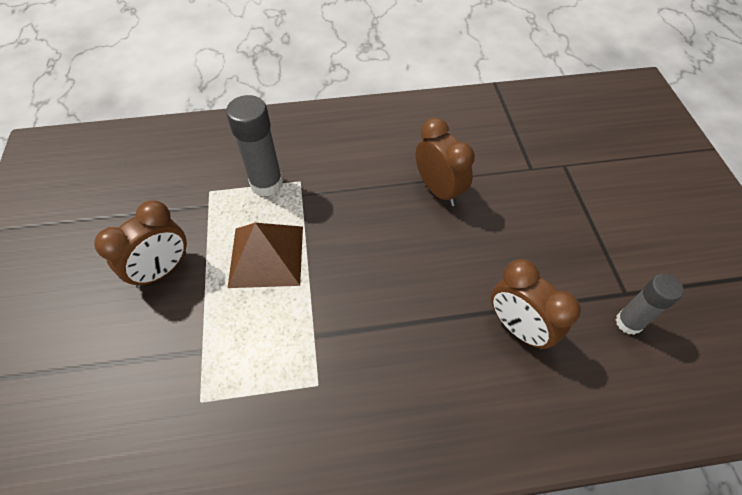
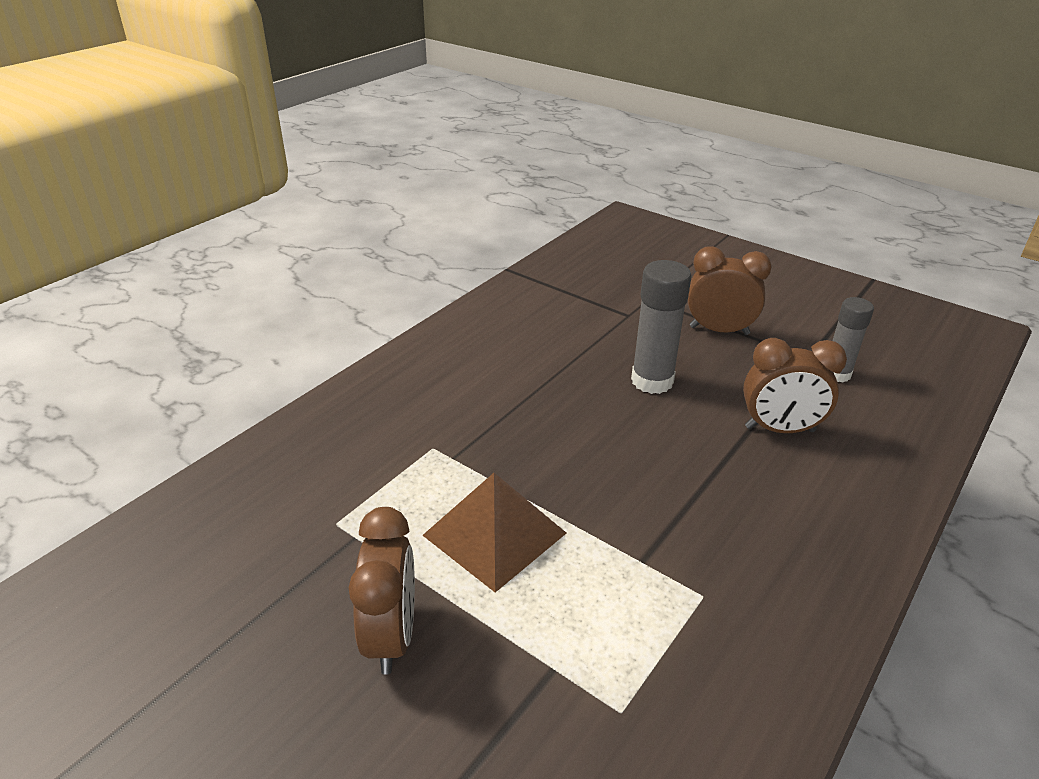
camera: 45 degrees left, 20 degrees down
grey glue stick [226,95,283,196] -> grey glue stick moved to [631,260,692,394]
brown clock [416,118,475,206] -> brown clock moved to [688,246,772,335]

